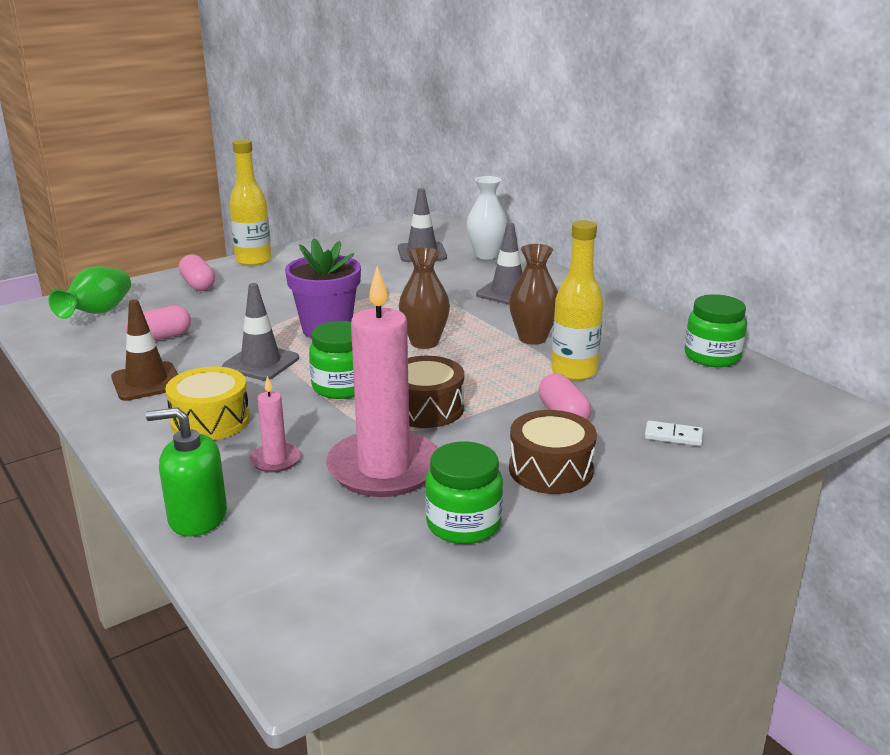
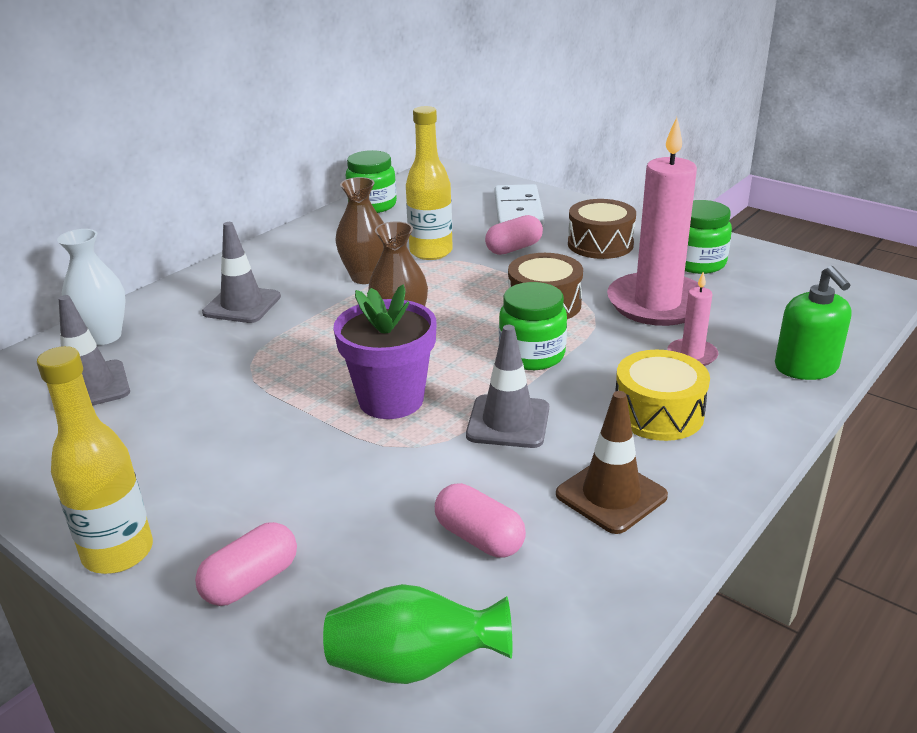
camera: 105 degrees left, 5 degrees up
white domino [645,421,703,446] -> white domino [495,184,544,227], size x2.08

